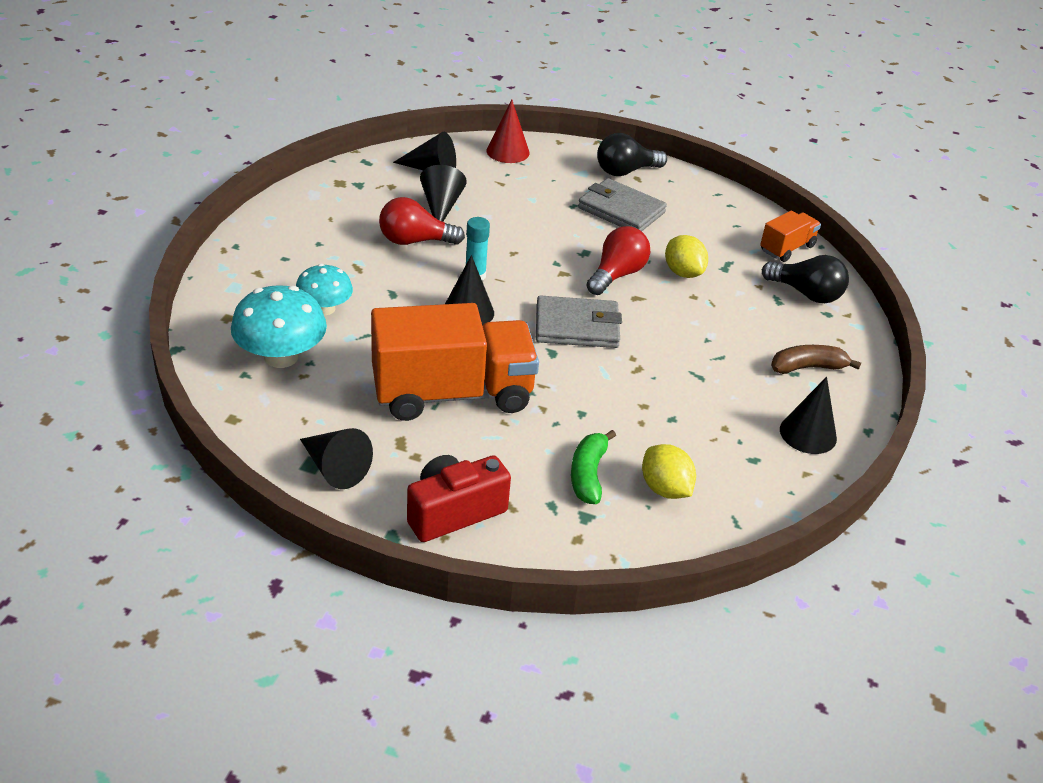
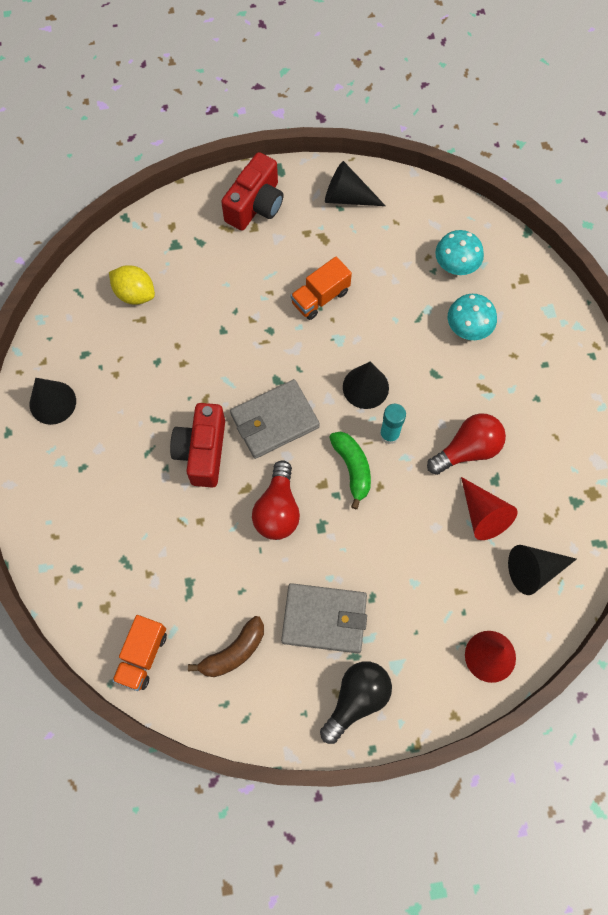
camera: 155 degrees right, 30 degrees up
turquoise mushroom [231,285,327,368] -> turquoise mushroom [435,230,484,275], size x0.65
orange truck [371,303,539,421] -> orange truck [290,257,352,320], size x0.48
black cone [420,165,467,222] -> red cone [461,477,518,540]
green banana [571,430,616,504] -> green banana moved to [329,432,371,509]
yellow lemon [665,235,708,278] -> none
black light bulb [762,255,849,303] -> none
brown banana [771,345,861,374] -> brown banana moved to [188,616,264,677]
none -> red camera [170,403,225,488]

